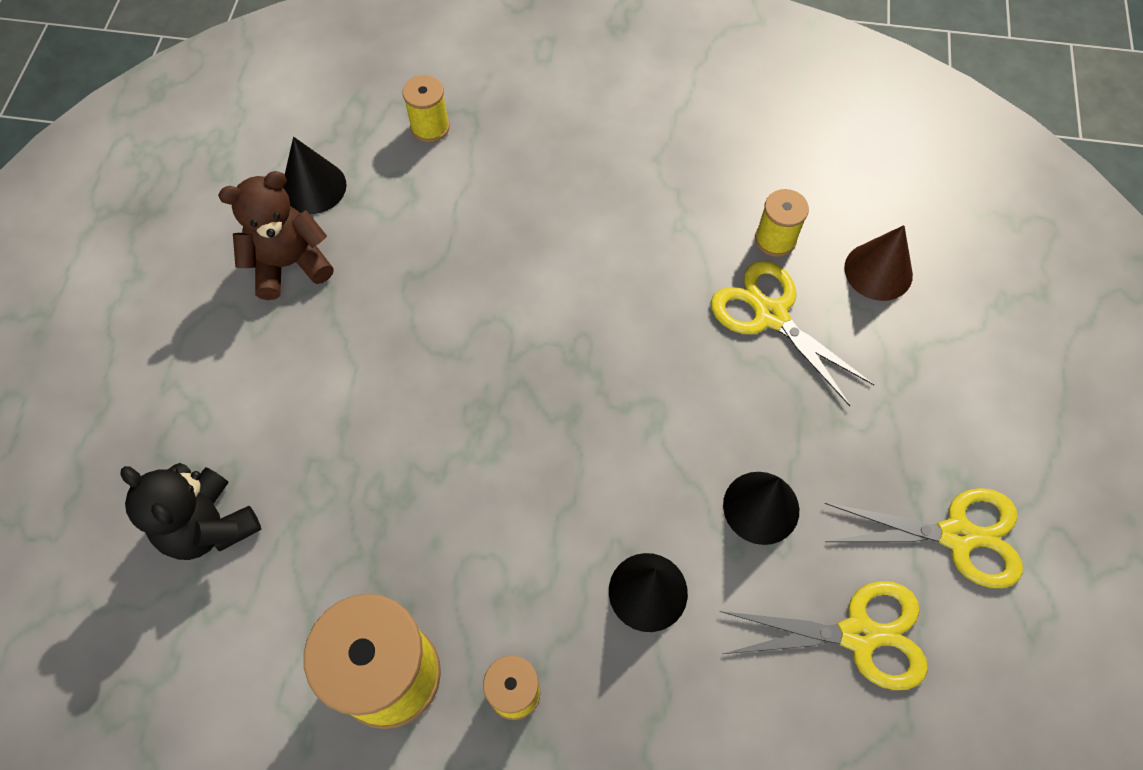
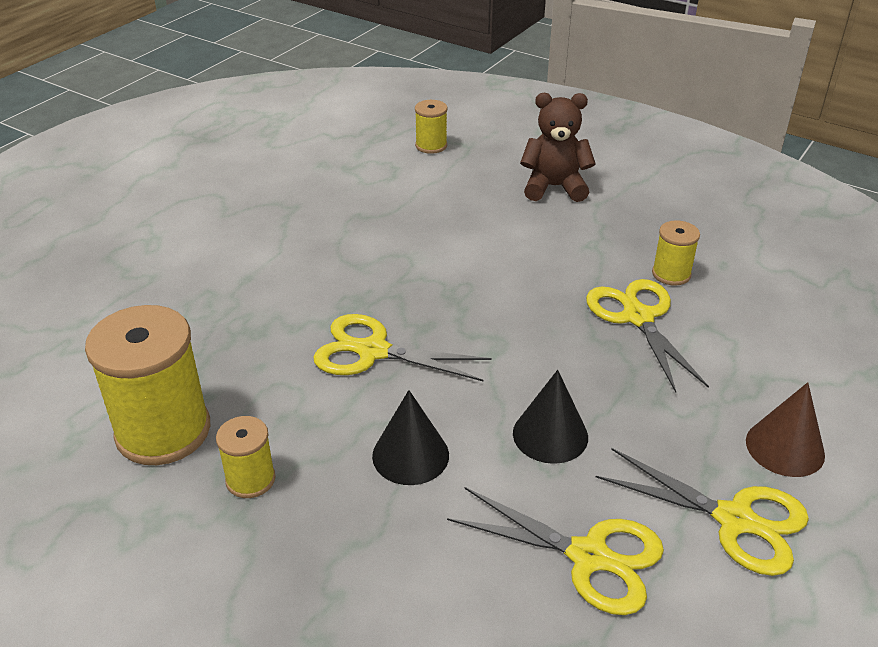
camera: 25 degrees right, 25 degrees down
black teddy bear [120,463,261,560] -> none
brown teddy bear [218,171,334,300] -> brown teddy bear moved to [520,93,596,202]
black cone [283,137,347,214] -> none
brown cone [844,225,913,301] -> brown cone moved to [746,382,825,477]
none -> yellow scissors [313,314,492,382]

